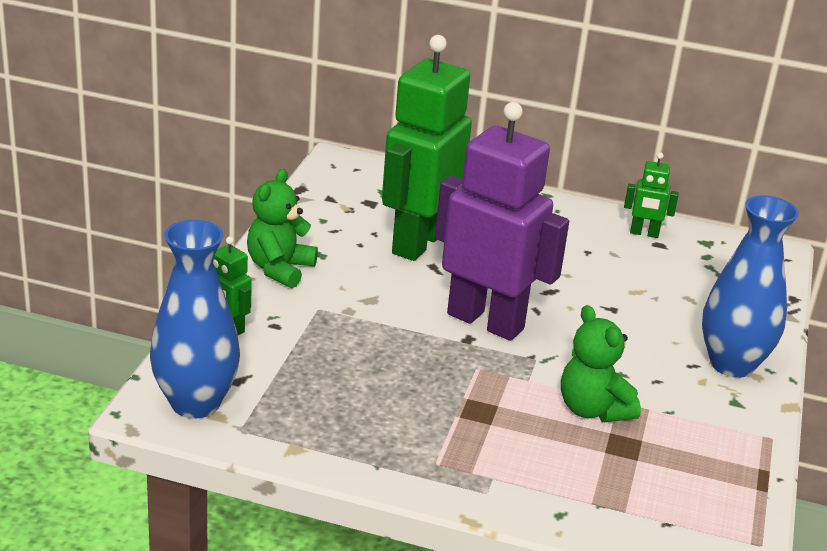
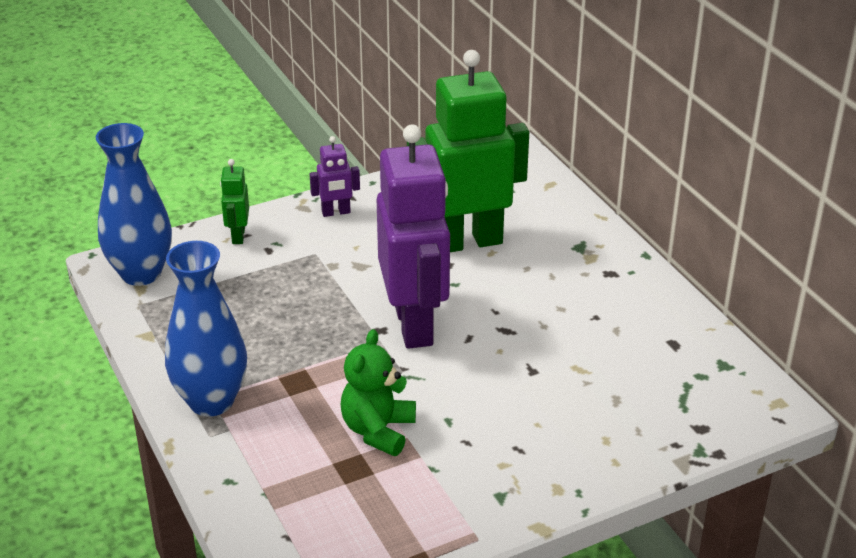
camera: 50 degrees right, 5 degrees up
green teddy bear [247,169,318,288] -> purple robot [310,136,360,217]
green robot [624,152,679,238] -> none
blue vase [702,195,799,378] -> blue vase moved to [165,241,247,417]

